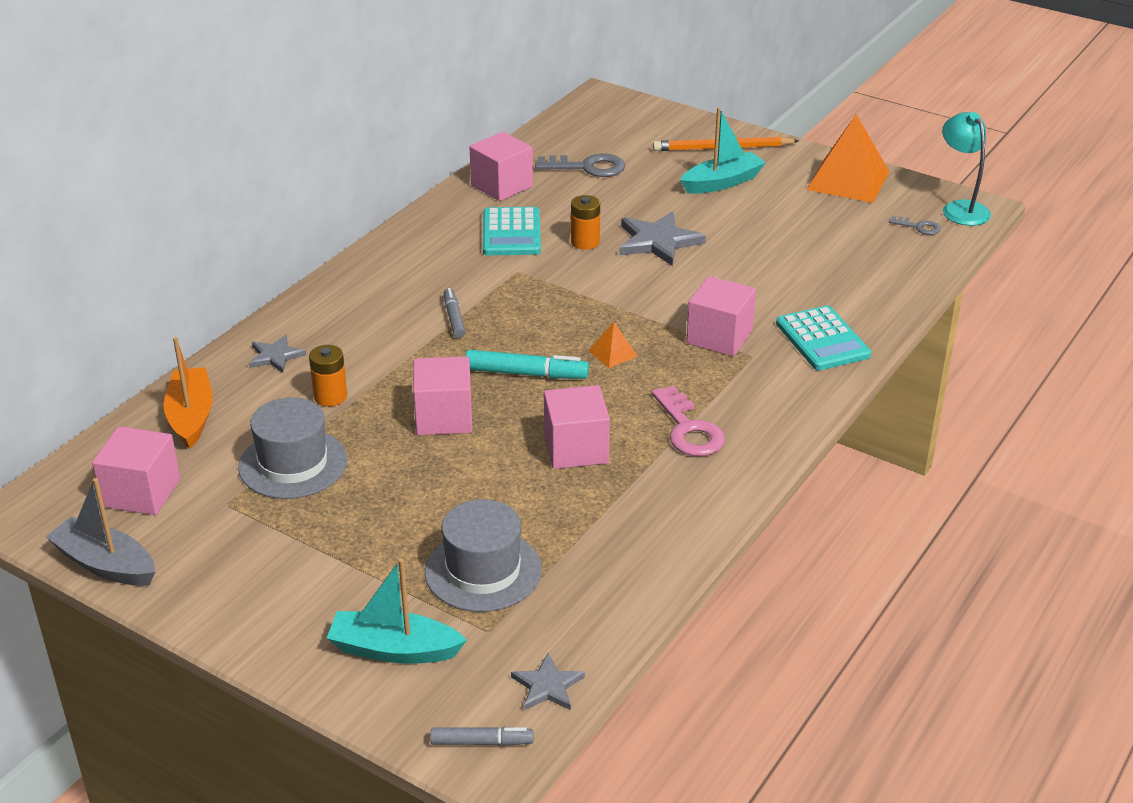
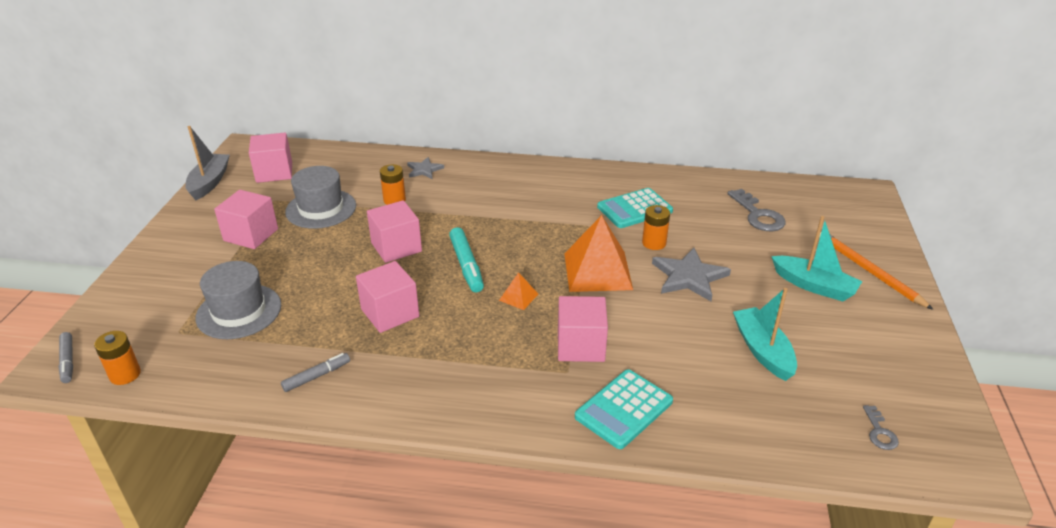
camera: 65 degrees right, 0 degrees up
orange boat [163,337,213,449] -> none
turquoise boat [327,558,467,664] -> turquoise boat moved to [733,288,797,381]
grey marker [444,288,466,338] -> grey marker moved to [281,353,350,392]
pink cube [469,132,533,201] -> pink cube moved to [214,190,278,249]
grey star [511,653,585,710] -> orange battery [94,331,141,385]
pink key [651,386,725,456] -> none
orange pyramid [806,114,889,203] -> orange pyramid moved to [564,215,633,292]
turquoise lamp [942,112,991,226] -> none

